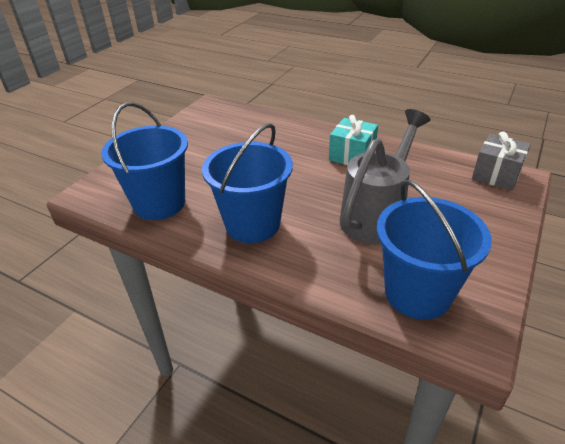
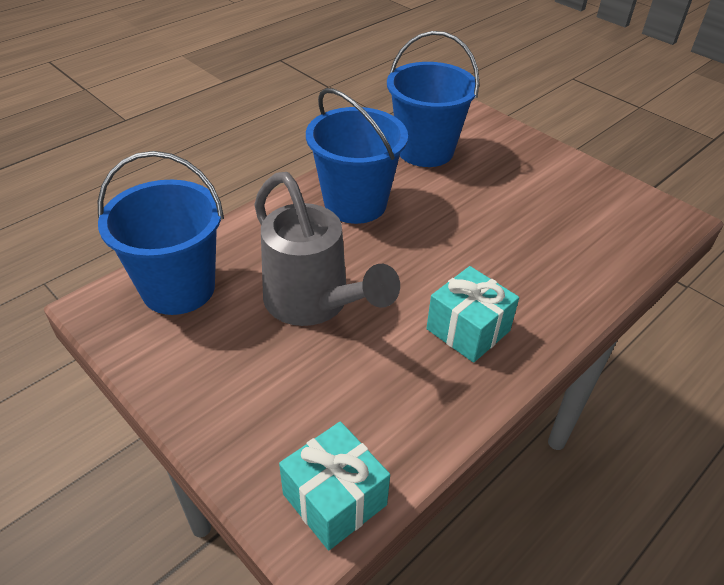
camera: 105 degrees right, 5 degrees up
grey gift [472,132,531,191] -> turquoise gift [279,421,390,551]

